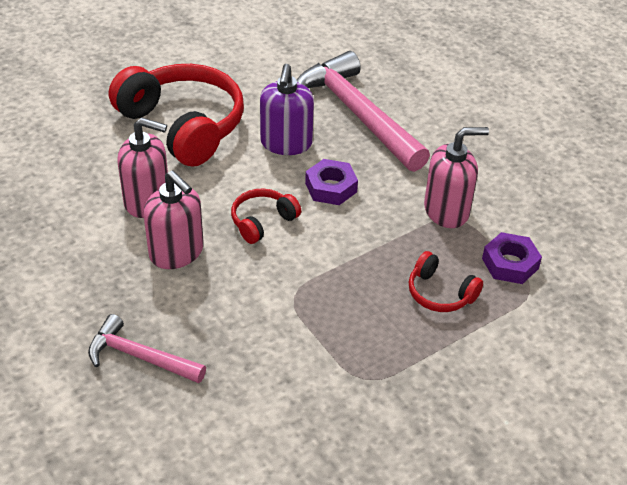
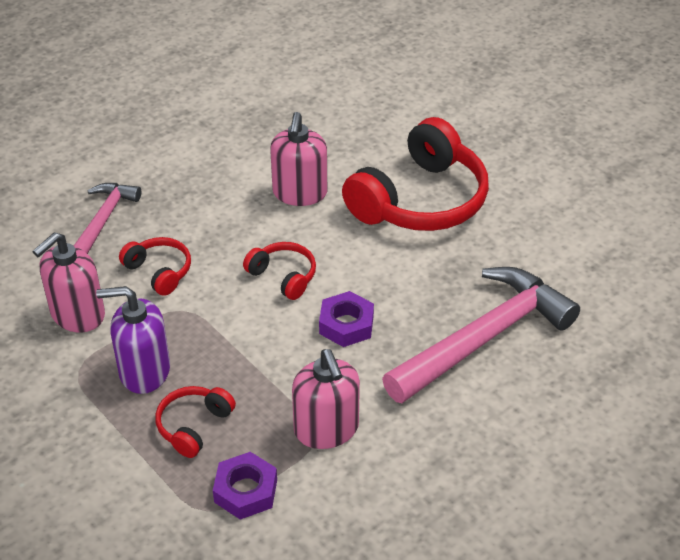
camera: 85 degrees right, 0 degrees up
pink soap dispenser [144,170,204,269] -> pink soap dispenser moved to [32,232,105,332]
purple soap dispenser [260,64,314,155] -> purple soap dispenser moved to [96,286,170,394]
none -> red headphones [119,237,191,296]

